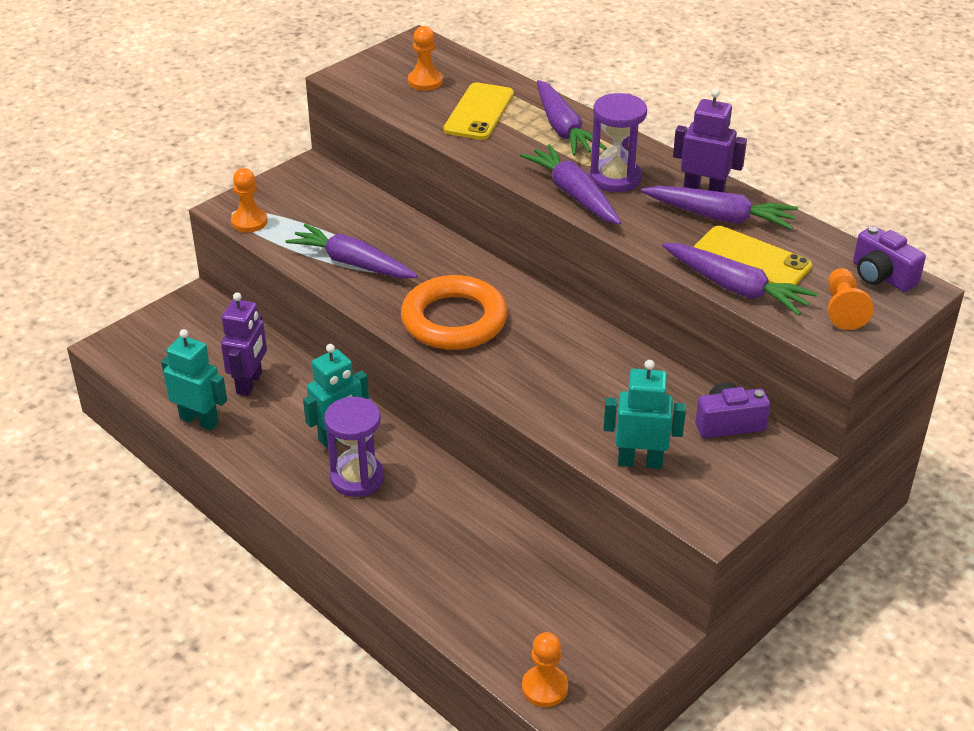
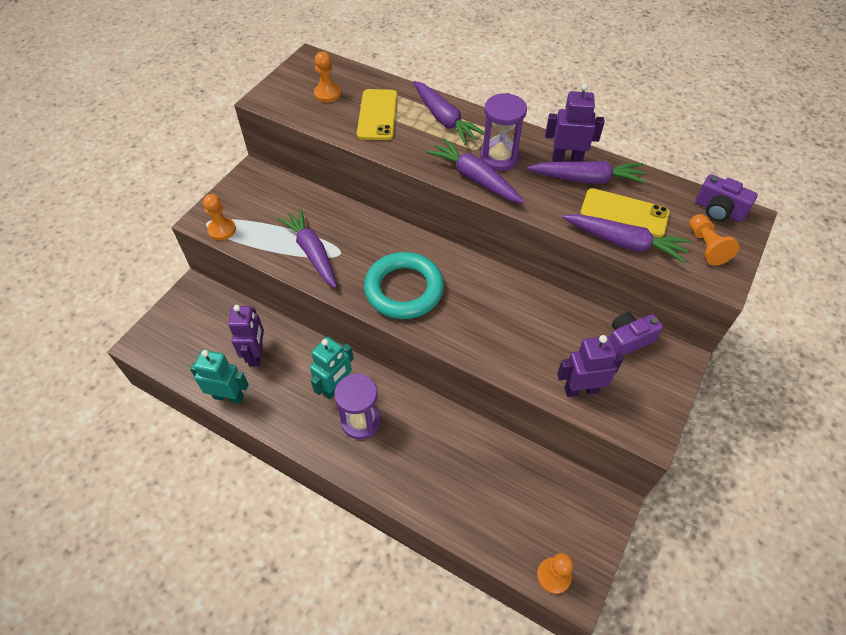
camera: 15 degrees left, 15 degrees up
purple carrot [286,224,417,278] -> purple carrot turned 45 degrees clockwise [278,208,337,288]
orange ring [401,275,507,350] -> turquoise ring [364,252,444,319]
turquoise robot [603,360,686,469] -> purple robot [557,335,623,397]

